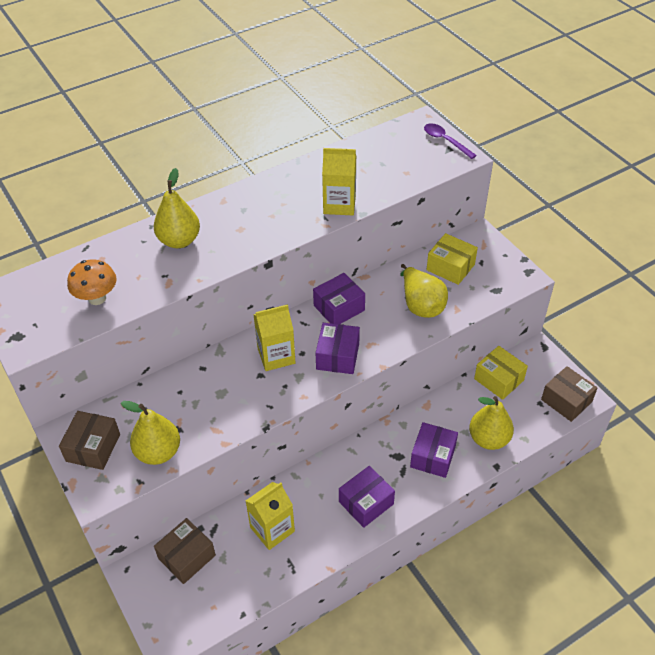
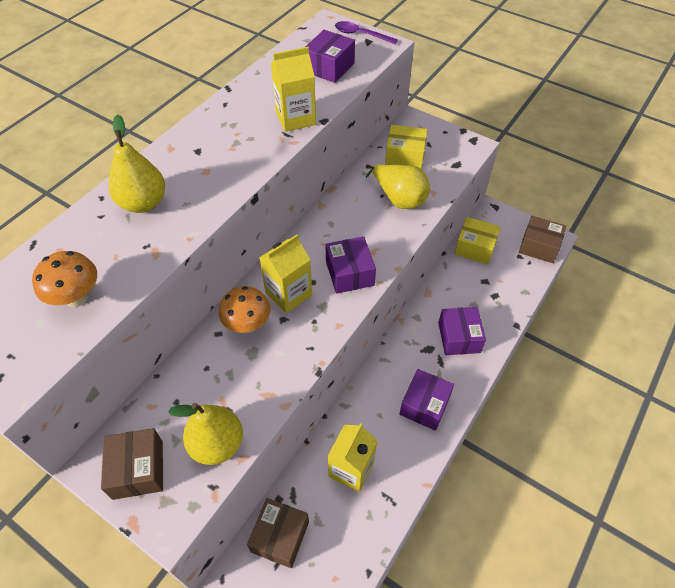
camera: 25 degrees left, 5 degrees up
purple box [313,273,365,324] -> purple box moved to [305,30,355,83]
yellow pear [469,396,514,450] -> none
none -> orange mushroom [219,286,270,333]

